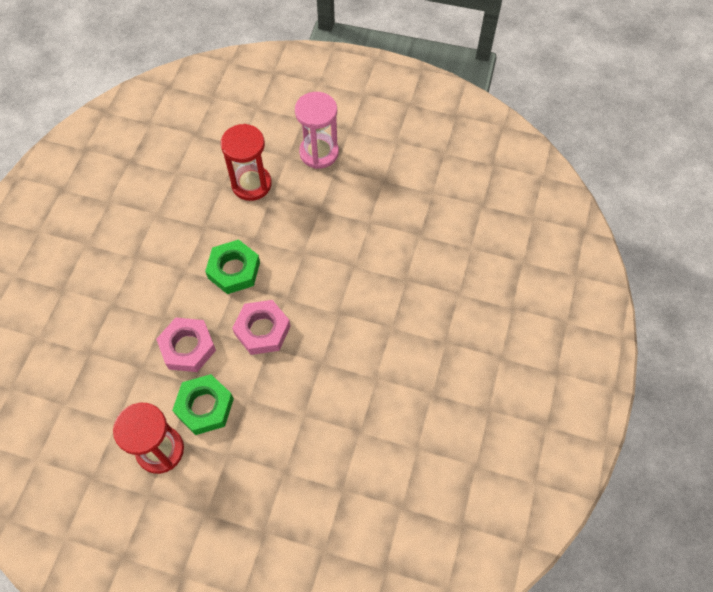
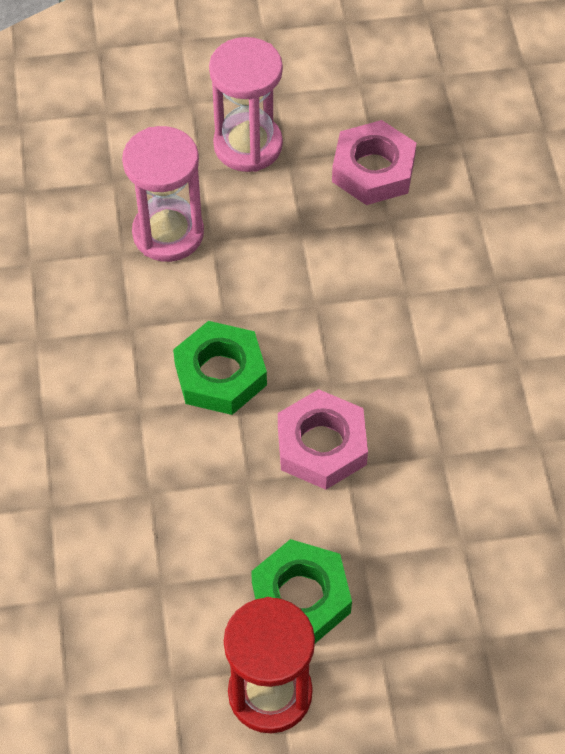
camera: 25 degrees left, 5 degrees down
pink nut [156,318,216,372] -> pink nut moved to [332,120,416,205]
red hourglass [221,124,272,201] -> pink hourglass [122,126,204,262]

